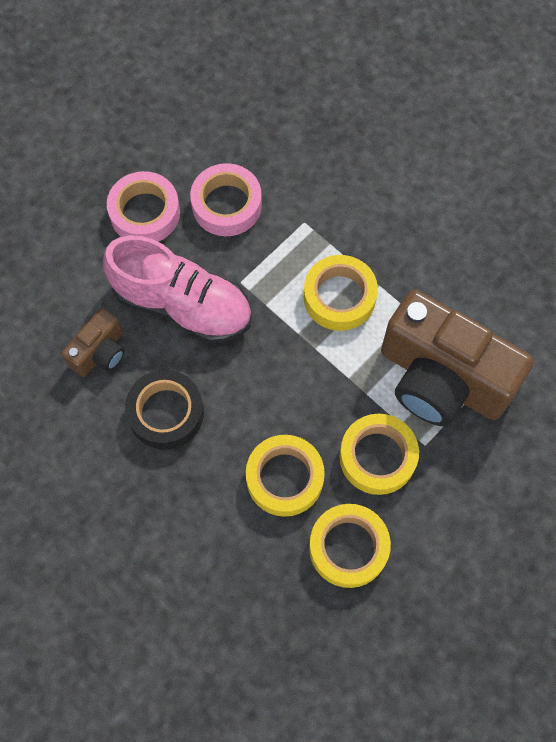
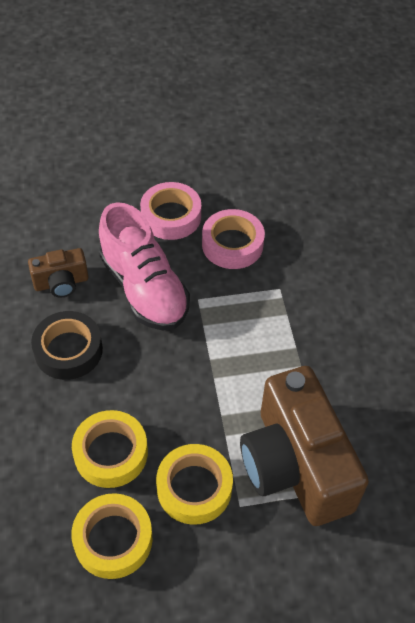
camera: 35 degrees right, 15 degrees down
yellow tape [304,255,378,331] -> none

